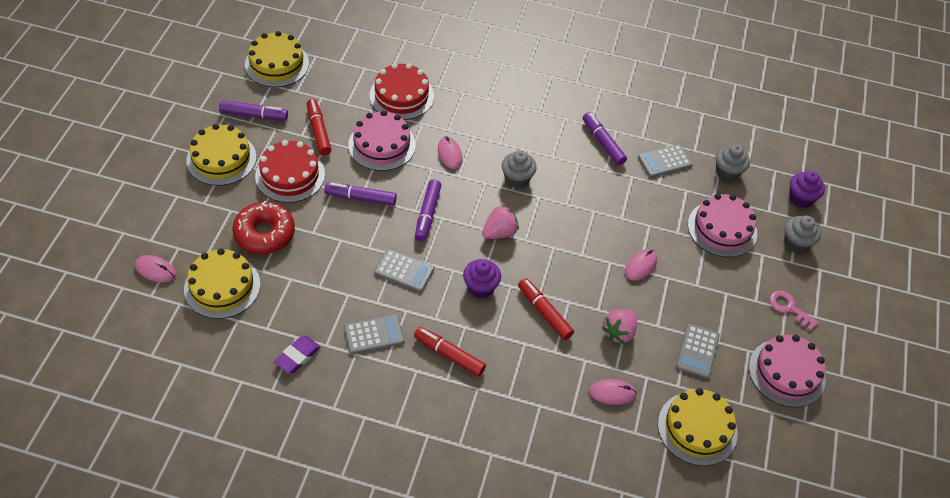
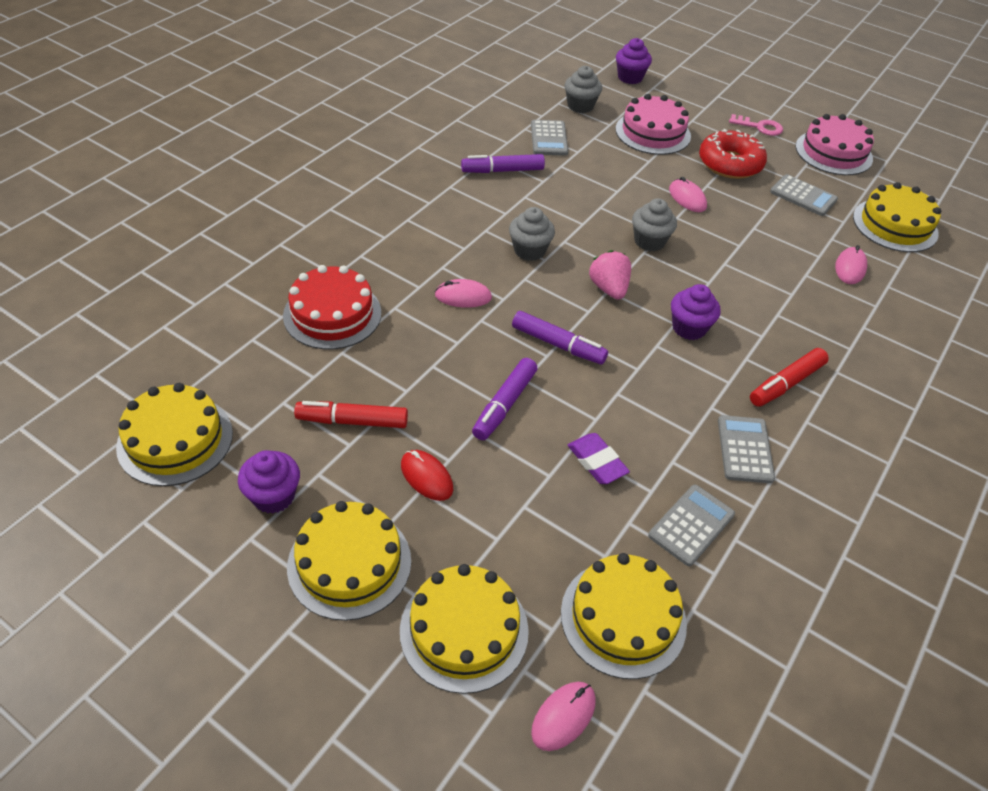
camera: 70 degrees left, 5 degrees down
purple marker [219,100,288,120] -> purple cupcake [238,450,300,514]
red donut [232,201,295,254] -> red donut moved to [699,129,767,179]
red cake [255,140,325,203] -> red mouse [401,450,453,501]
purple eraser [274,336,321,374] -> purple eraser moved to [568,433,630,484]
pink cake [348,110,416,171] -> none
grey calculator [374,249,434,292] -> grey calculator moved to [648,484,735,566]
red marker [518,278,574,340] -> none
pink strawberry [601,309,637,344] -> none
pink key [769,290,818,331] -> pink key turned 135 degrees counterclockwise [729,114,783,136]
grey cupcake [784,216,821,253] -> grey cupcake moved to [632,198,677,251]
none -> yellow cake [400,564,529,694]

